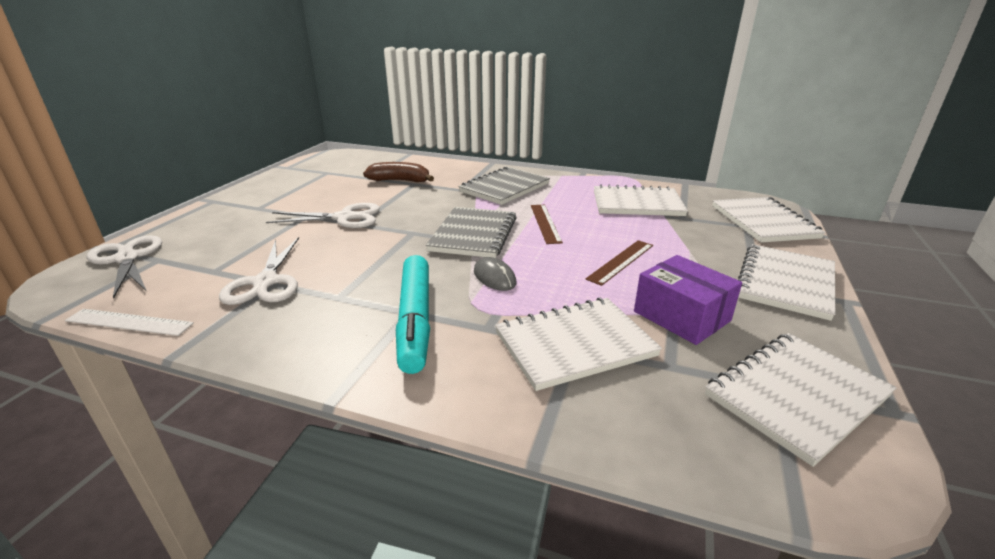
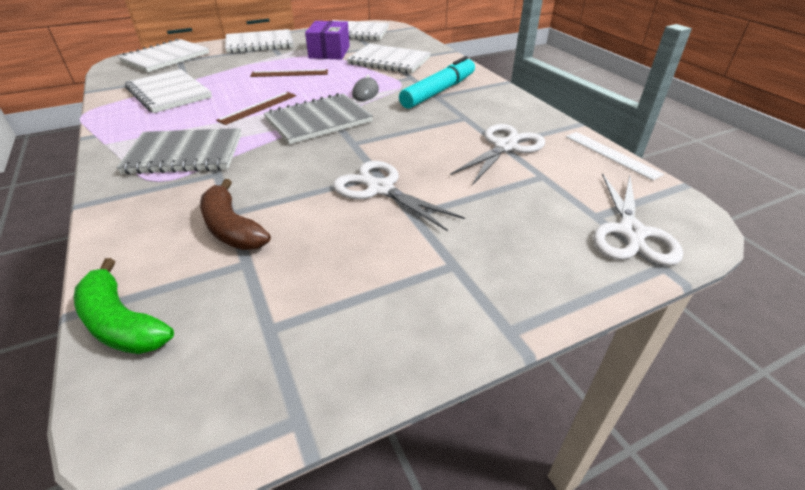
camera: 135 degrees left, 10 degrees up
none -> green banana [74,258,174,354]

